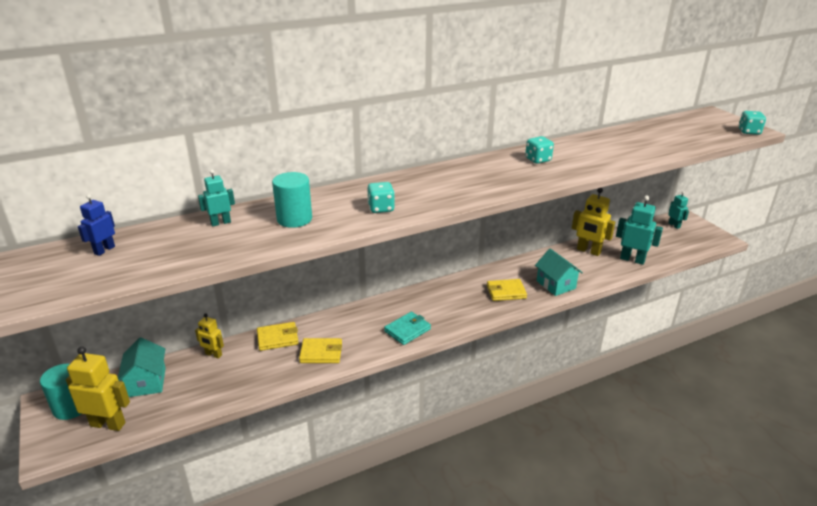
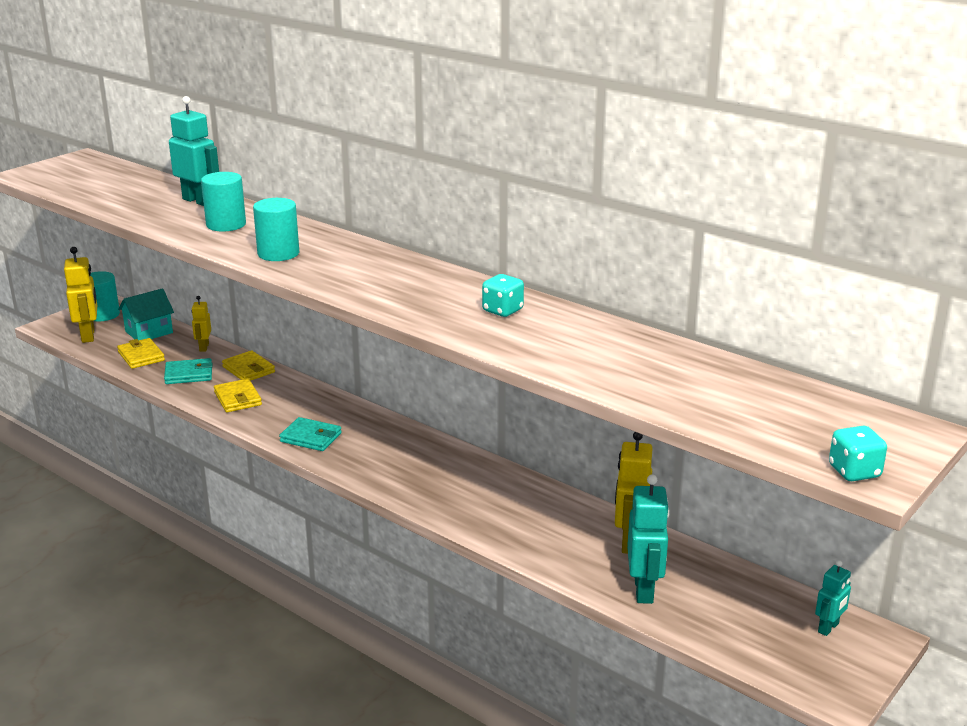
camera: 65 degrees right, 5 degrees down
blue robot [78,194,115,256] -> none
turquoise robot [198,169,235,226] -> turquoise robot [169,96,219,206], size x1.72
turquoise dice [367,182,395,213] -> turquoise cylinder [253,198,299,261]
yellow wallet [487,279,527,301] -> yellow wallet moved to [117,338,165,369]
turquoise house [535,248,583,296] -> none
none -> turquoise wallet [164,358,213,384]

